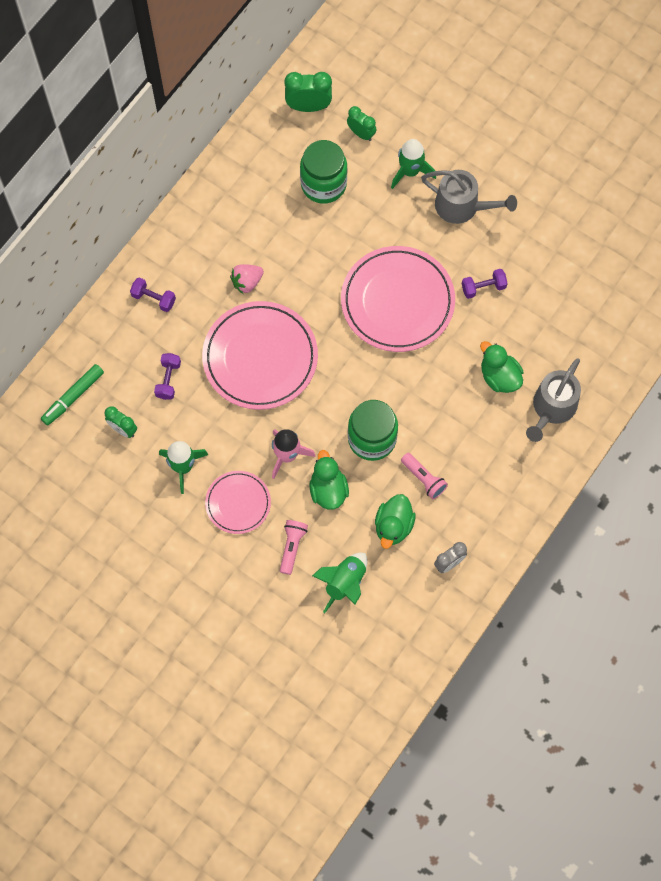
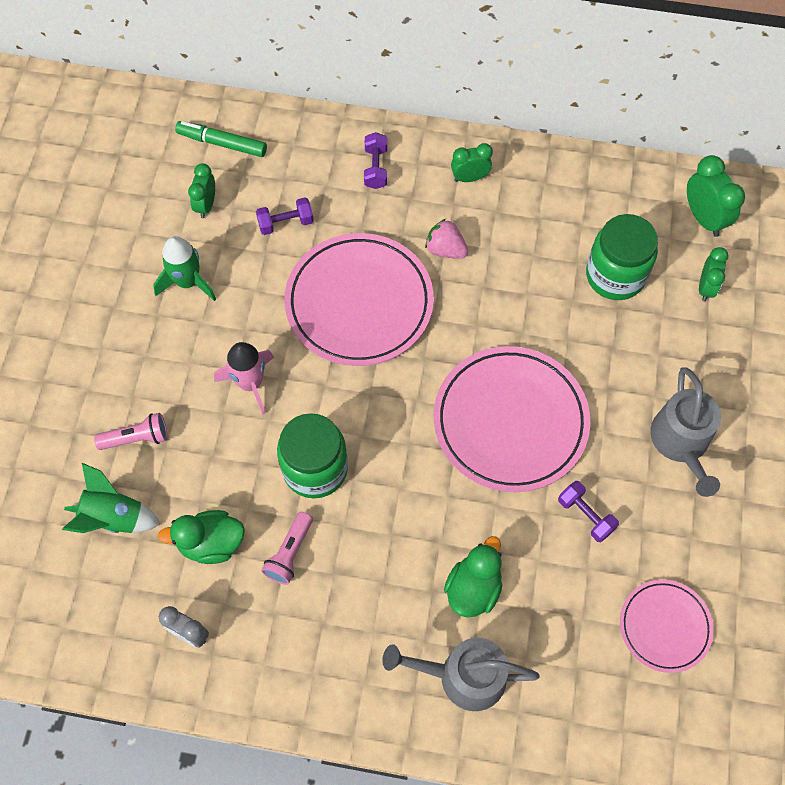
camera: 65 degrees right, 5 degrees down
pink plate [205,471,271,534] -> pink plate moved to [620,579,714,673]
green duck [309,450,349,510] -> none
green rocket [391,139,436,189] -> none
none -> green clock [451,143,493,182]

